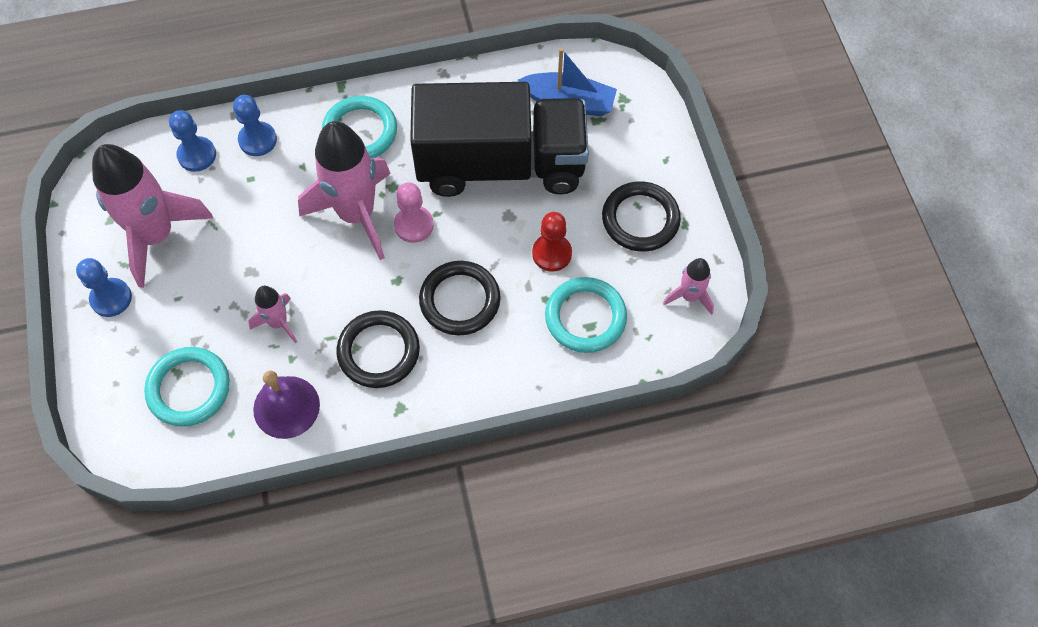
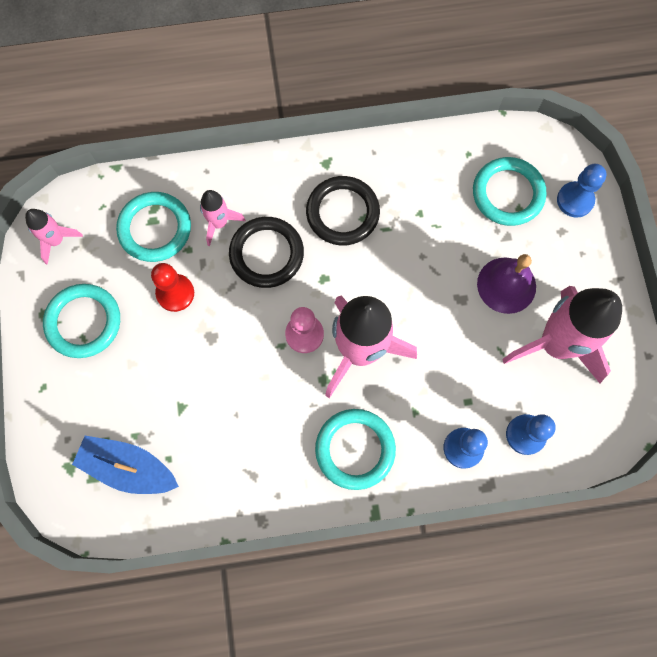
camera: 175 degrees left, 10 degrees up
blue pawn [76,258,132,317] -> blue pawn moved to [557,164,607,218]
pink rocket [249,286,297,343] -> pink rocket moved to [200,190,245,246]
purple bell [253,371,320,439] -> purple bell moved to [477,254,536,314]
black truck [410,82,589,197] -> none
black ring [602,181,681,252] -> turquoise ring [43,284,120,358]

